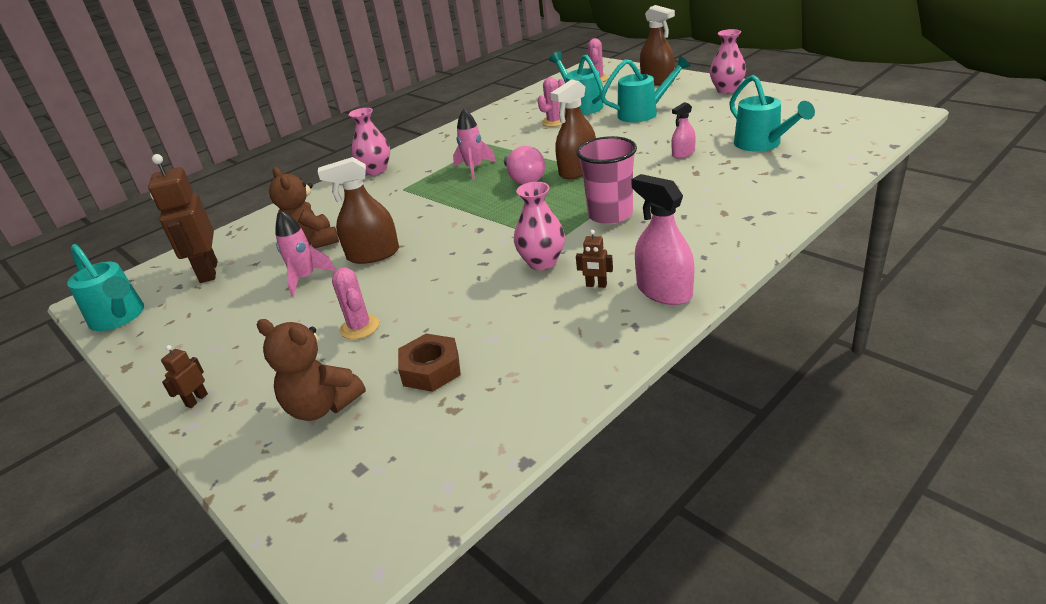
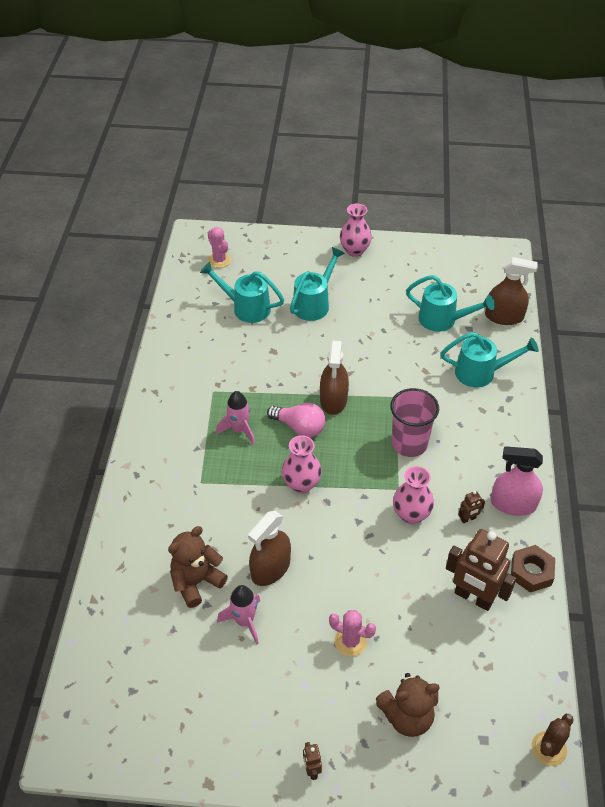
camera: 45 degrees left, 15 degrees up
turquoise watering can [67,244,144,331] -> turquoise watering can moved to [441,332,539,387]
brown robot [148,154,217,283] -> brown robot moved to [446,529,516,611]
brown teddy bear [269,167,339,248] -> brown teddy bear turned 120 degrees clockwise [168,526,228,608]
pink vase [349,108,390,175] -> pink vase moved to [282,435,322,493]
brown nut [398,334,461,392] -> brown nut moved to [511,545,555,593]
pink cactus [538,77,565,127] -> none
brown spray bottle [640,5,675,86] -> brown spray bottle moved to [485,257,537,325]
pink spray bottle [671,102,696,159] -> none
none -> brown cactus [532,714,574,766]

